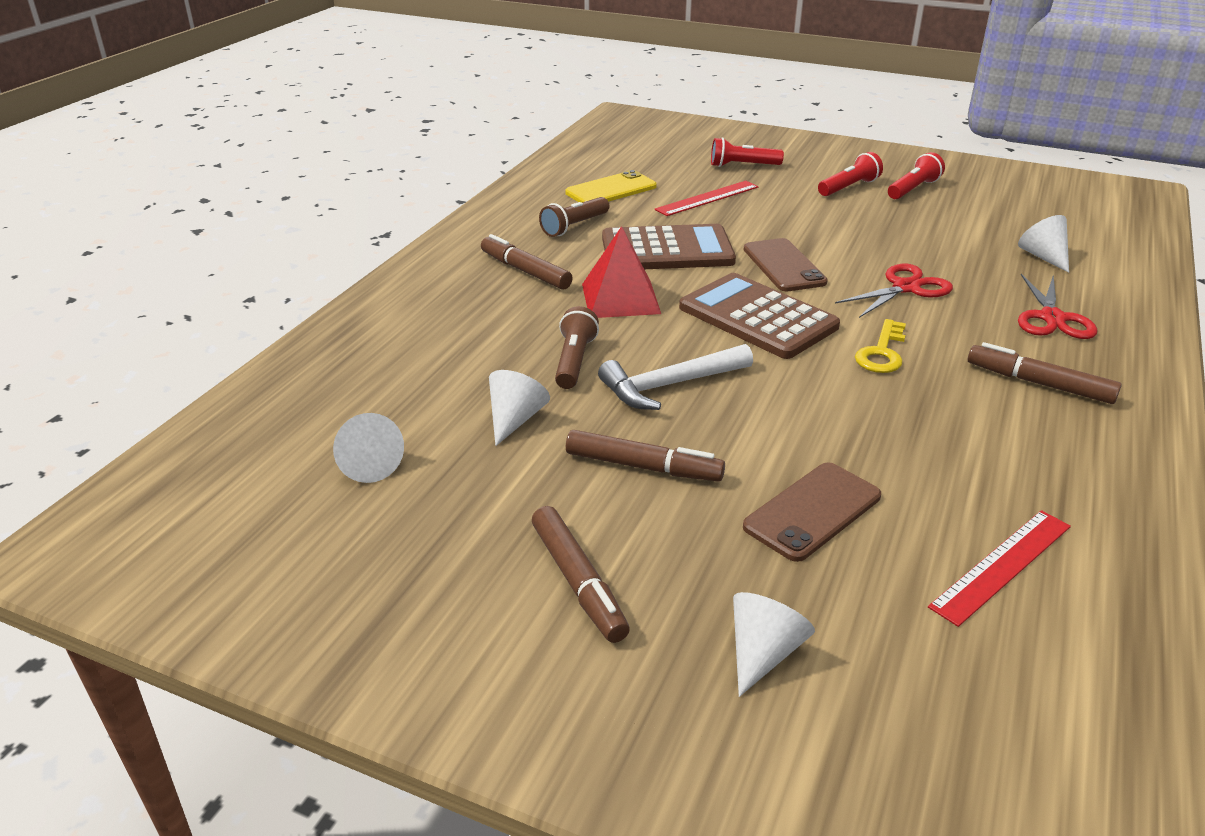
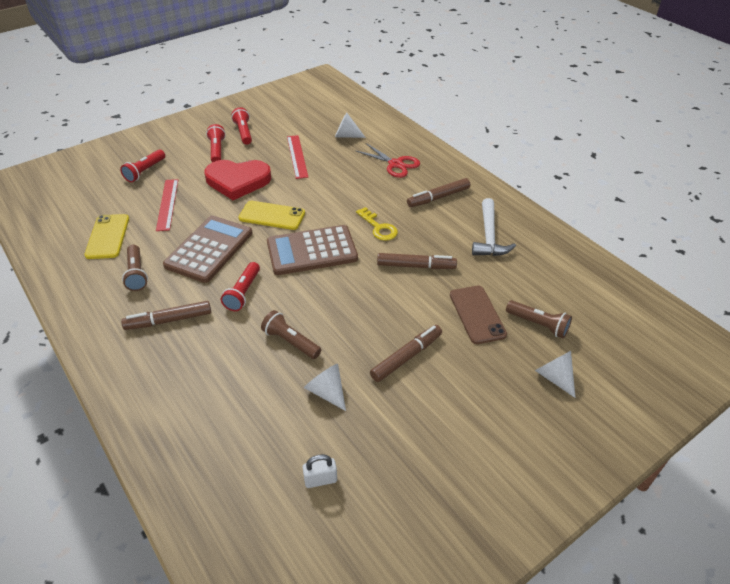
camera: 60 degrees left, 10 degrees up
white cone [333,413,404,483] -> white padlock [303,454,337,488]
brown marker [532,506,630,643] -> brown marker moved to [377,253,457,269]
red pyramid [582,226,661,318] -> red flashlight [221,262,260,311]
white hammer [598,344,753,410] -> white hammer moved to [472,198,516,256]
brown phone [743,238,828,291] -> yellow phone [239,201,305,230]
red scissors [835,264,953,318] -> none
red ruler [928,510,1071,627] -> red ruler moved to [287,135,308,179]
none -> red heart [204,160,271,200]
none -> brown flashlight [506,300,572,339]

